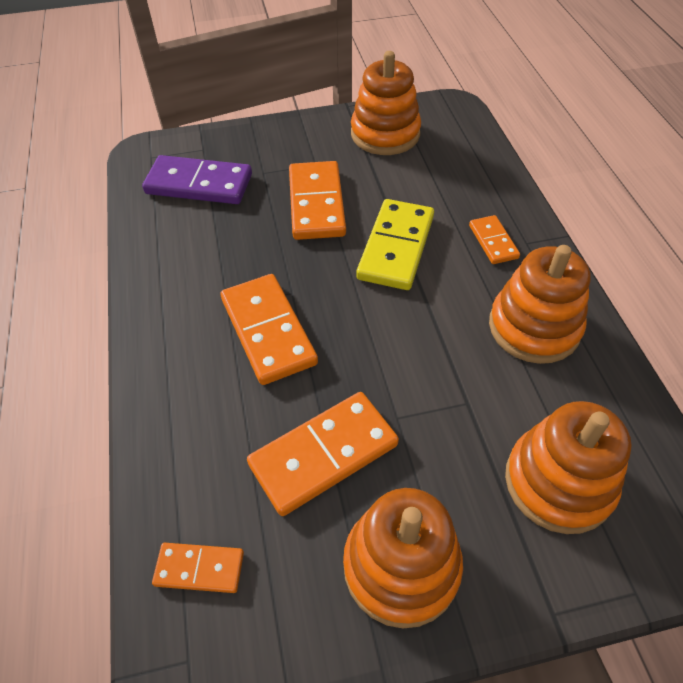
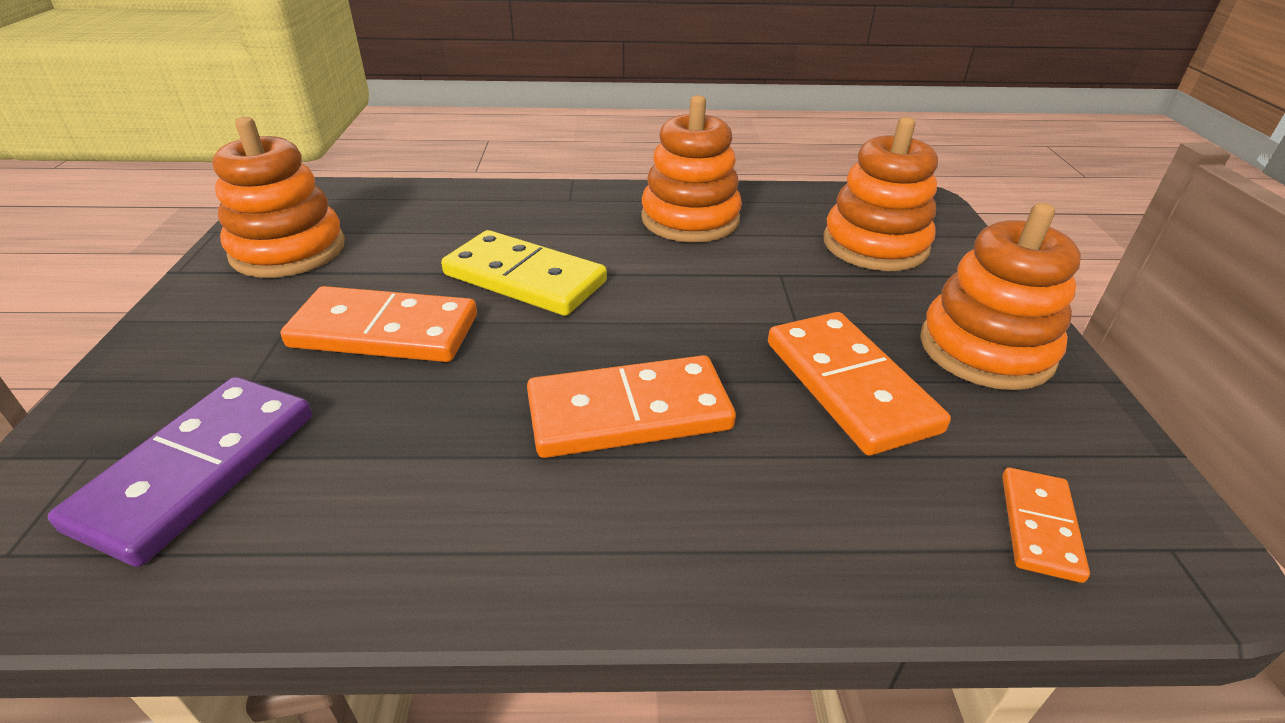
camera: 80 degrees left, 15 degrees down
orange domino [469,215,520,264] -> none

